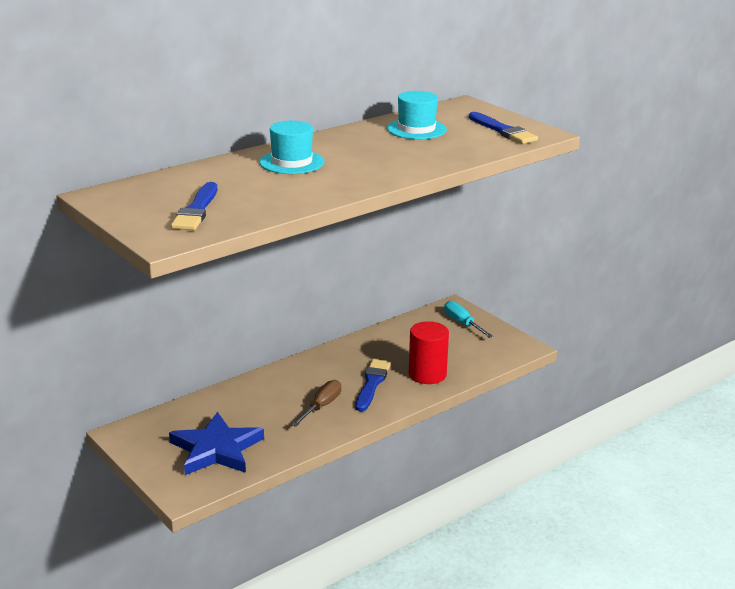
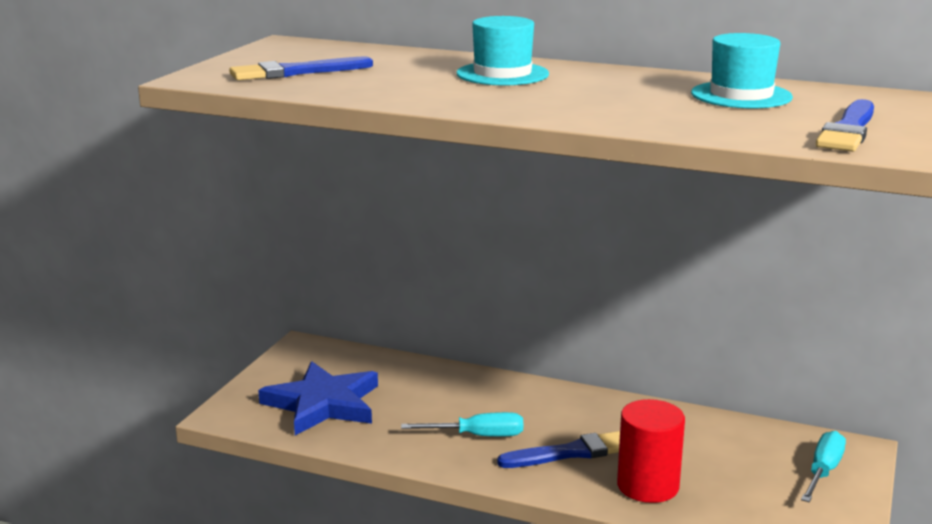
camera: 60 degrees right, 5 degrees down
brown screwdriver [291,380,341,427] -> turquoise screwdriver [401,412,523,437]

